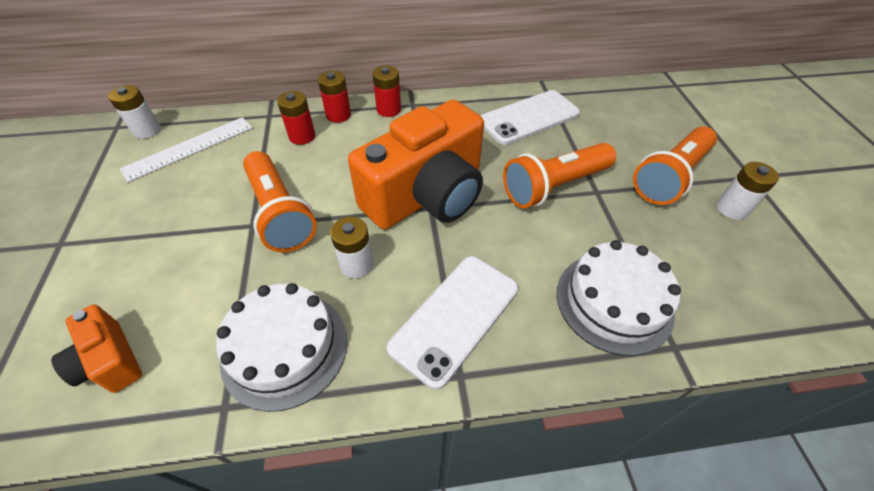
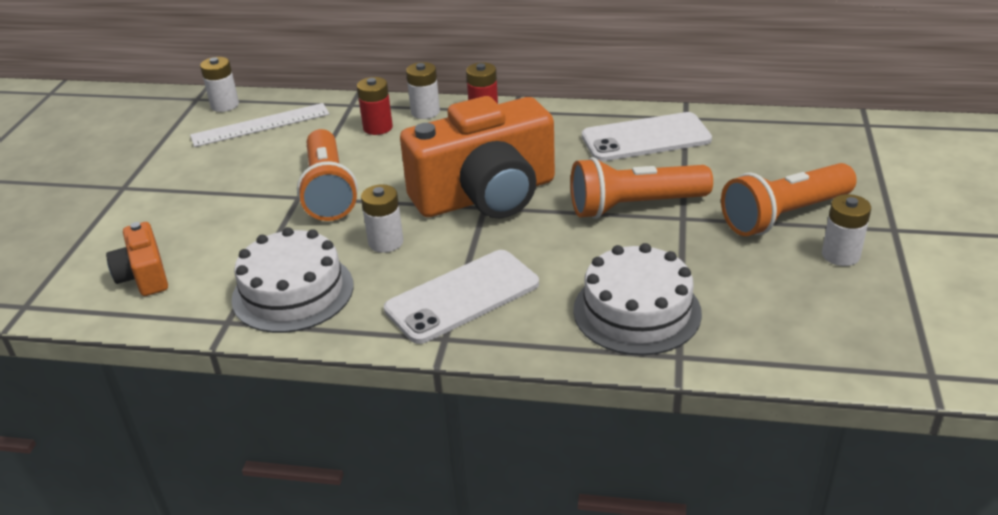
camera: 20 degrees right, 15 degrees down
red battery [318,71,351,123] -> white battery [406,62,440,119]

